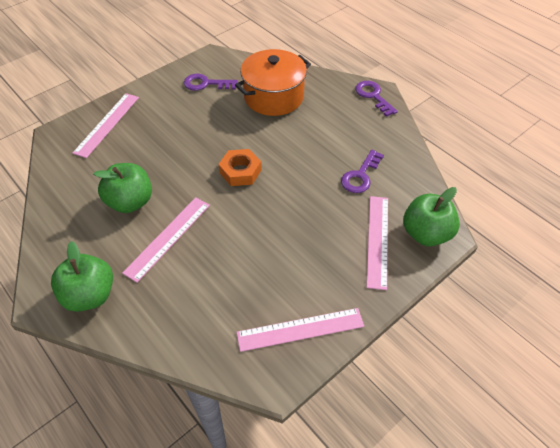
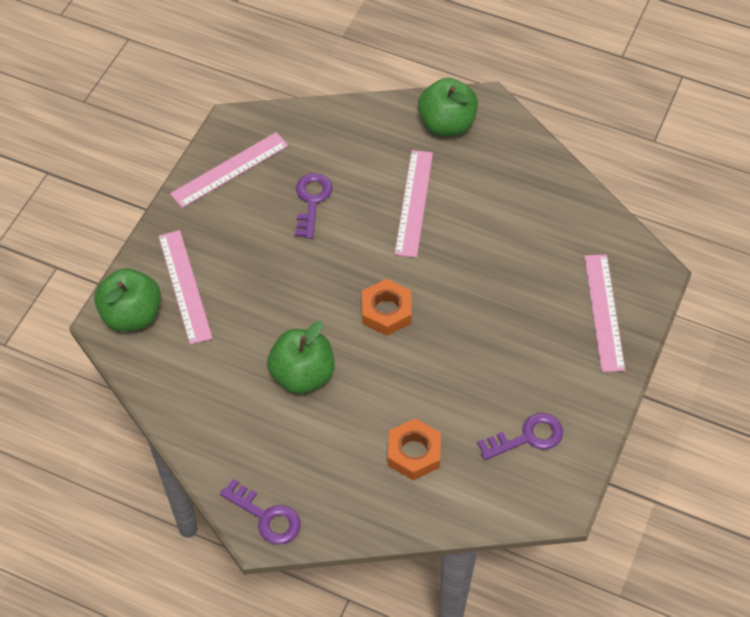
camera: 155 degrees right, 5 degrees up
green apple [94,163,152,213] -> green apple moved to [267,321,335,394]
orange pot [235,49,311,116] -> orange nut [388,418,441,480]
purple key [341,150,384,193] -> purple key moved to [295,173,333,239]

